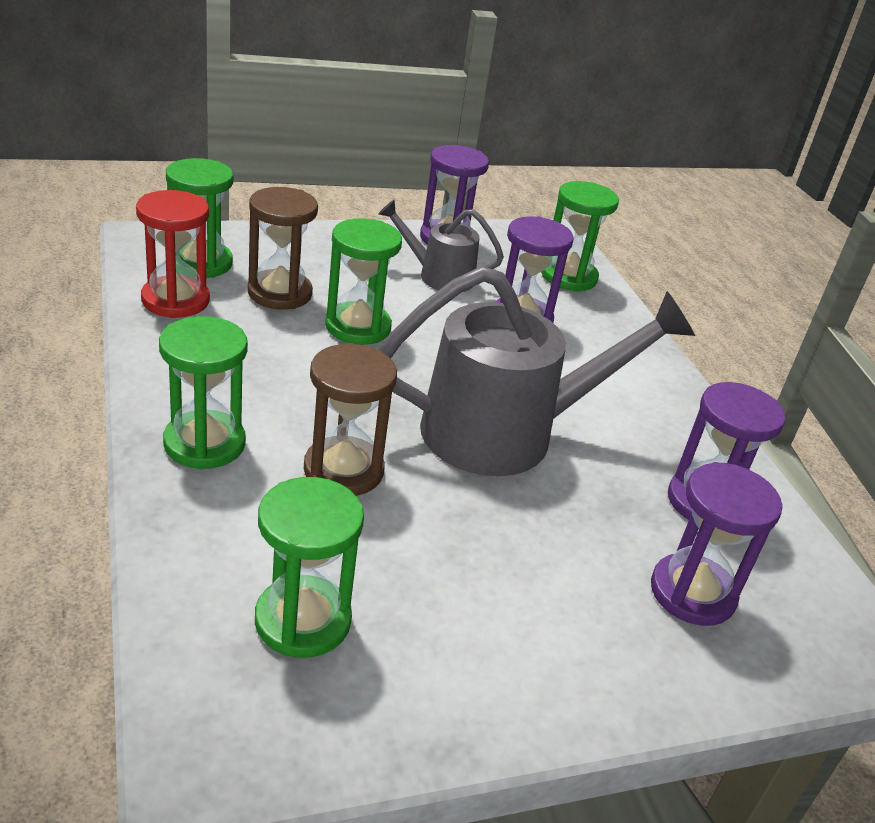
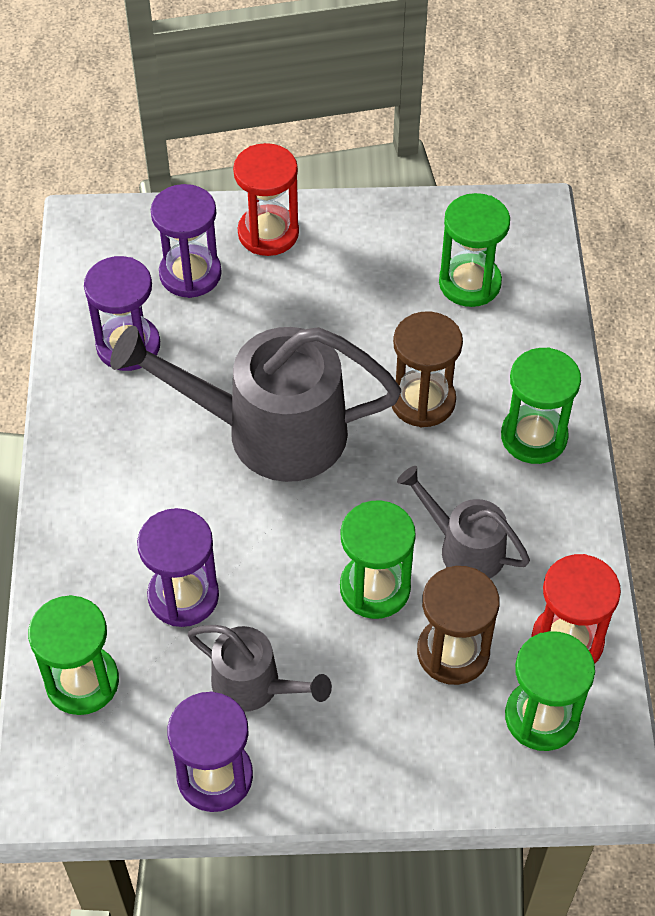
camera: 160 degrees left, 20 degrees up
none -> red hourglass [233,143,299,256]
none -> grey watering can [397,466,530,578]

